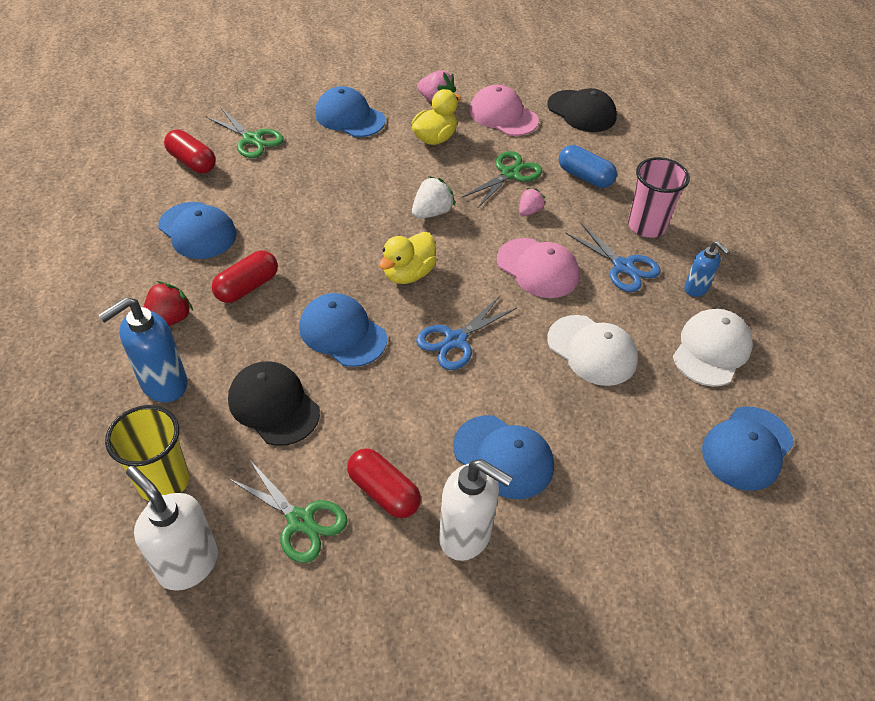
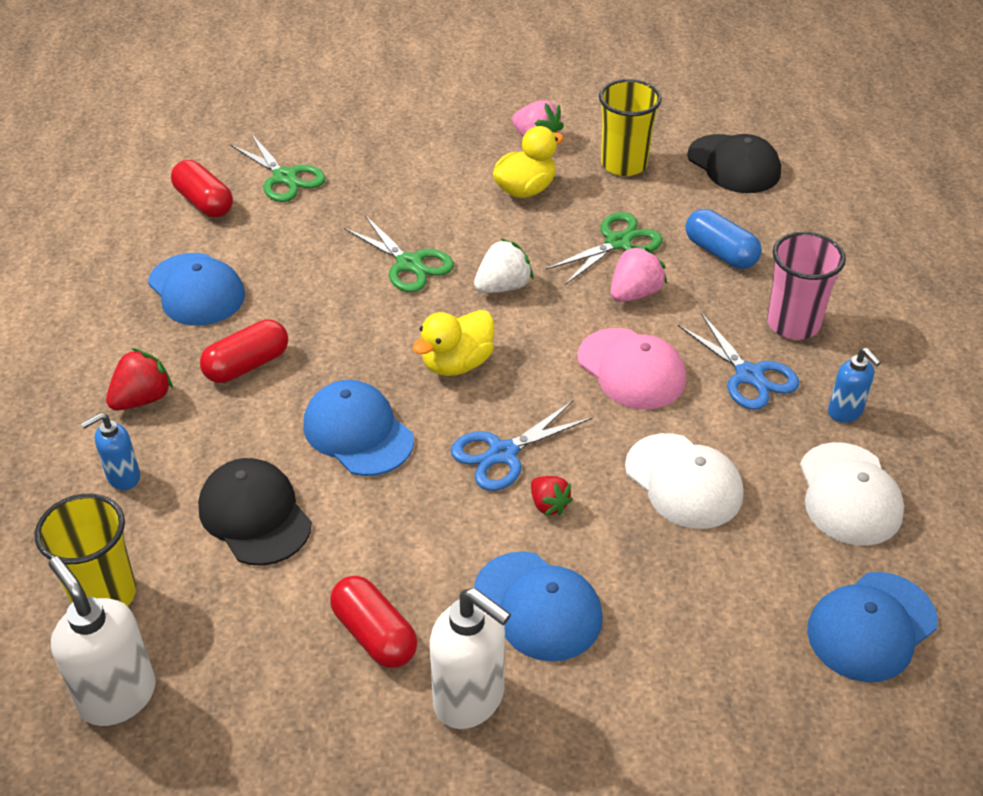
camera: 10 degrees right, 5 degrees down
blue soap dispenser [98,297,188,402] -> blue soap dispenser [81,413,140,490], size x0.58
green scissors [228,459,348,563] -> green scissors moved to [344,215,454,292]
blue cap [315,86,385,137] -> none
pink cap [469,85,539,136] -> yellow cup [599,79,662,176]
pink strawberry [519,188,546,216] -> pink strawberry [611,246,667,302], size x1.51
white cap [673,309,753,386] -> white cap turned 135 degrees clockwise [800,442,904,546]
none -> red strawberry [531,476,573,516]

